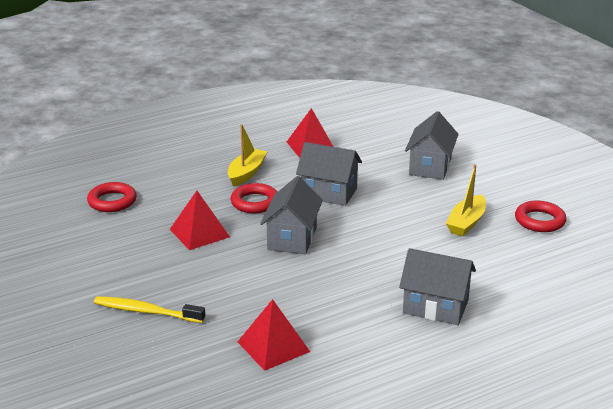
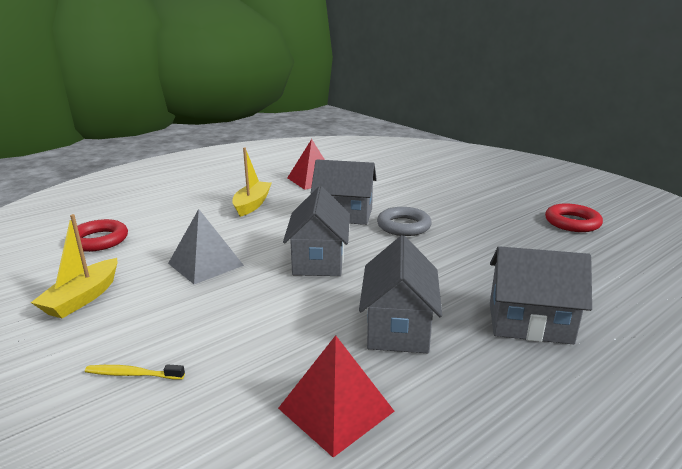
camera: 10 degrees left, 5 degrees down
yellow toothbrush [94,296,205,323] -> yellow toothbrush [85,364,185,379], size x0.58
red pyramid [170,191,230,250] -> grey pyramid [168,209,244,284]
red ring [230,183,277,213] -> none
grey house [405,111,459,180] -> grey house moved to [359,235,442,353]
yellow boat [446,164,486,236] -> yellow boat moved to [31,214,118,318]
none -> grey ring [377,207,432,236]

